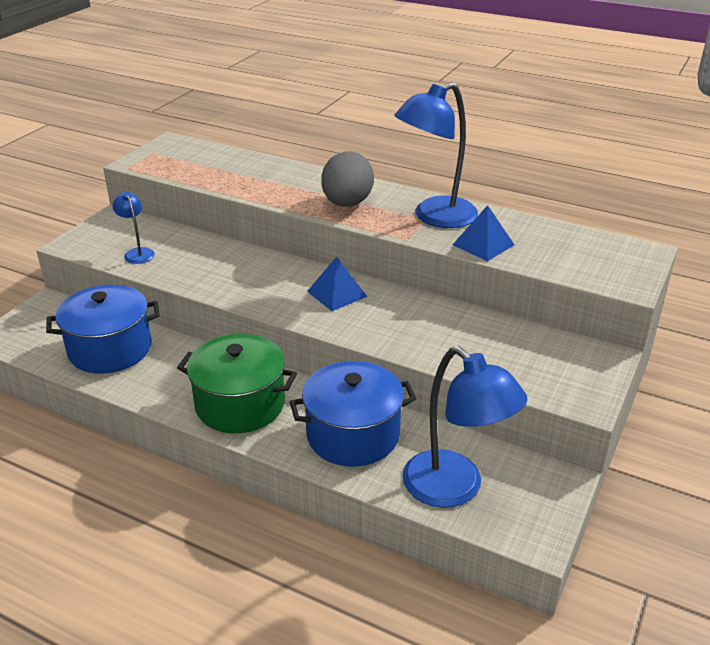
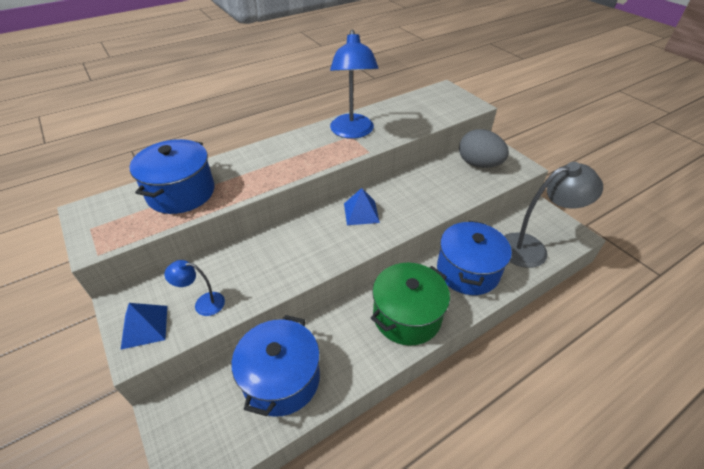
camera: 60 degrees left, 10 degrees up
grey egg [321,151,374,207] -> grey egg moved to [459,129,509,168]
blue lamp [402,346,528,508] -> grey lamp [504,162,603,268]
blue pyramid [453,205,514,261] -> blue pyramid moved to [120,303,167,350]
none -> blue pot [129,139,214,214]

